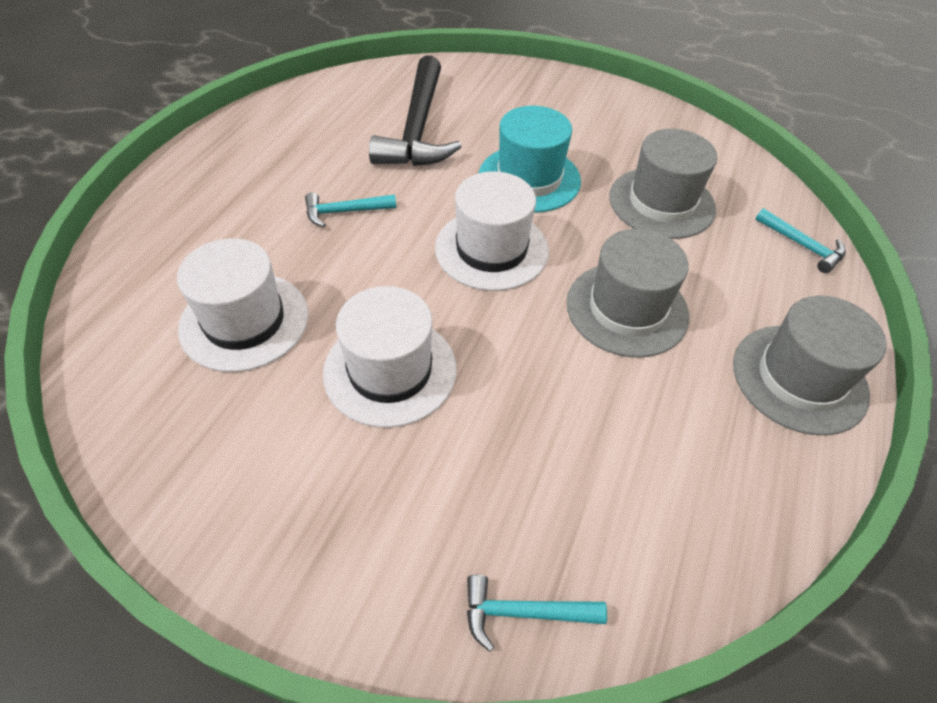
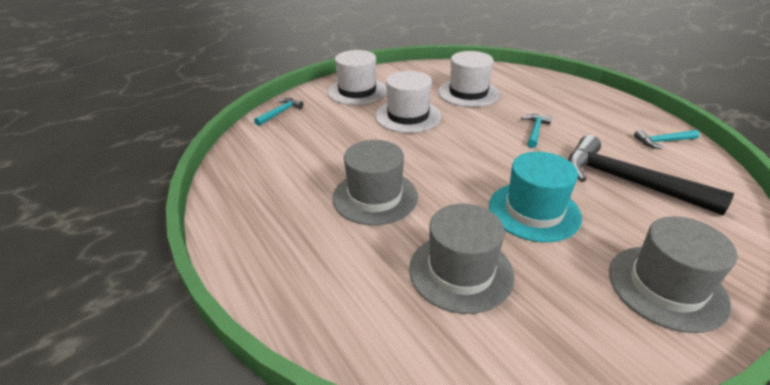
camera: 125 degrees right, 15 degrees down
white hat [435,172,549,291] -> white hat moved to [327,50,387,105]
grey hat [733,296,887,435] -> grey hat moved to [609,216,737,333]
turquoise hammer [755,208,846,273] -> turquoise hammer moved to [634,130,700,149]

